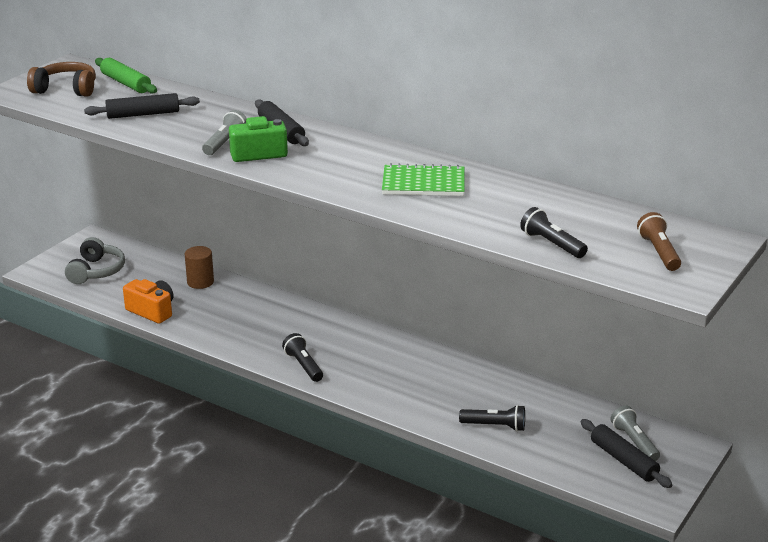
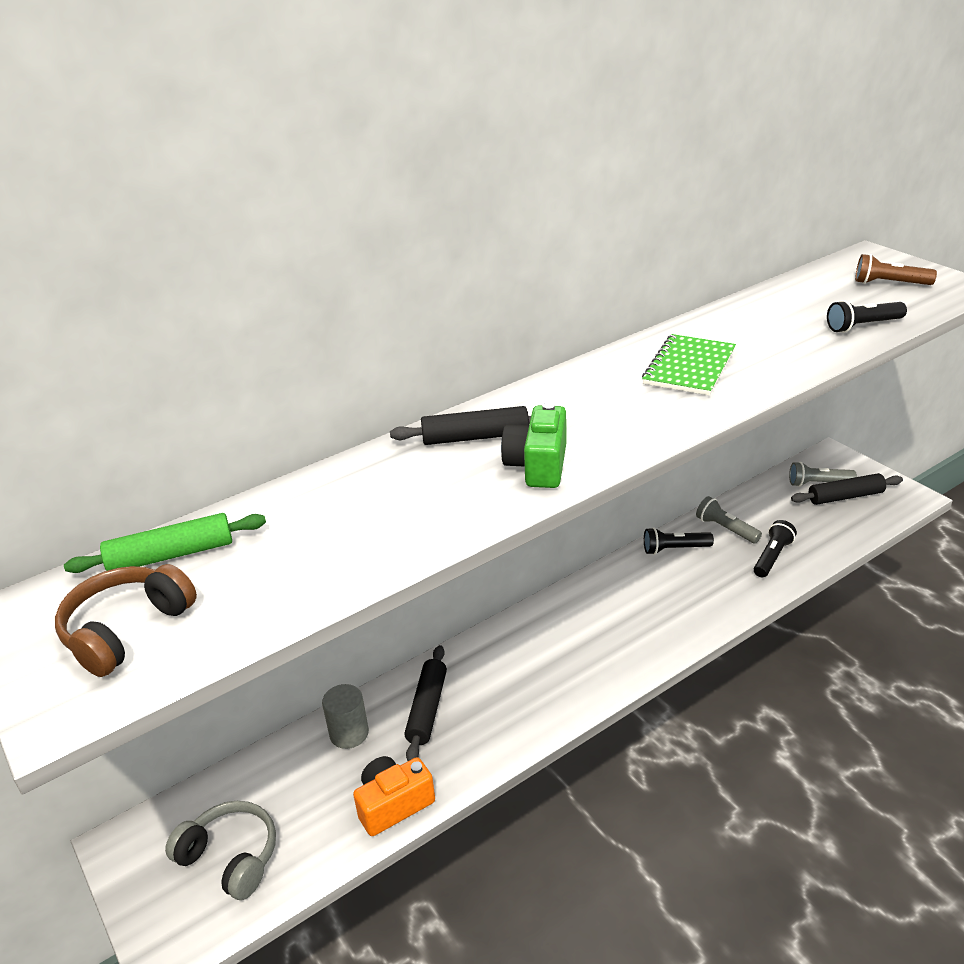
camera: 65 degrees left, 5 degrees up
black rolling pin [84,93,200,119] -> black rolling pin moved to [404,645,447,761]
brown cylinder [185,246,214,289] -> grey cylinder [322,684,369,749]
grey flashlight [202,110,247,155] -> grey flashlight moved to [696,496,762,543]
black flashlight [282,333,323,382] -> black flashlight moved to [644,527,714,555]

